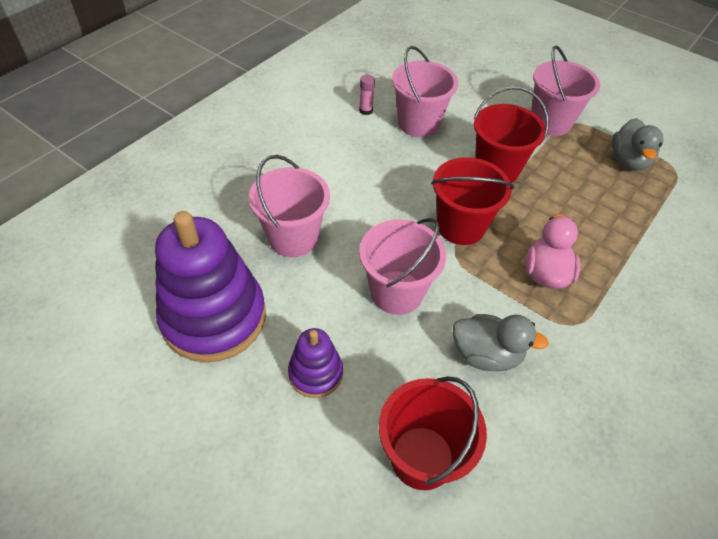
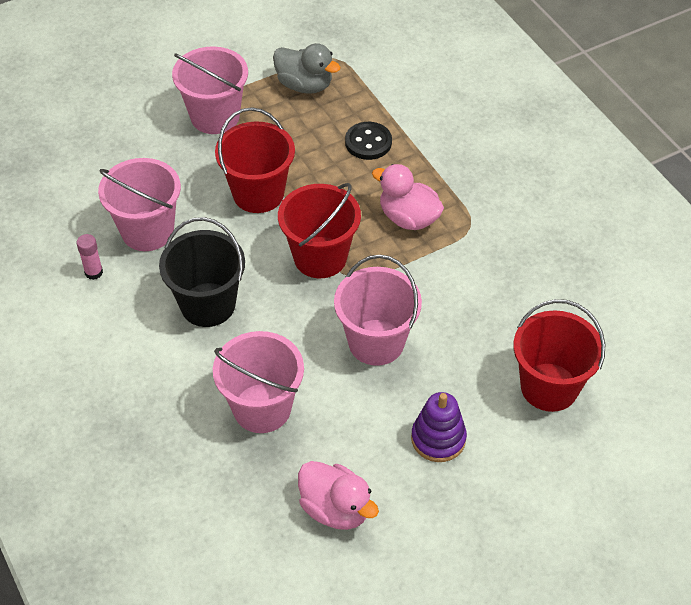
camera: 65 degrees left, 0 degrees up
purple stacking toy [155,211,266,362] -> pink duck [298,461,379,530]
grey duck [453,314,549,371] -> none
none -> black bucket [159,217,245,327]
none -> black button [345,122,392,160]

